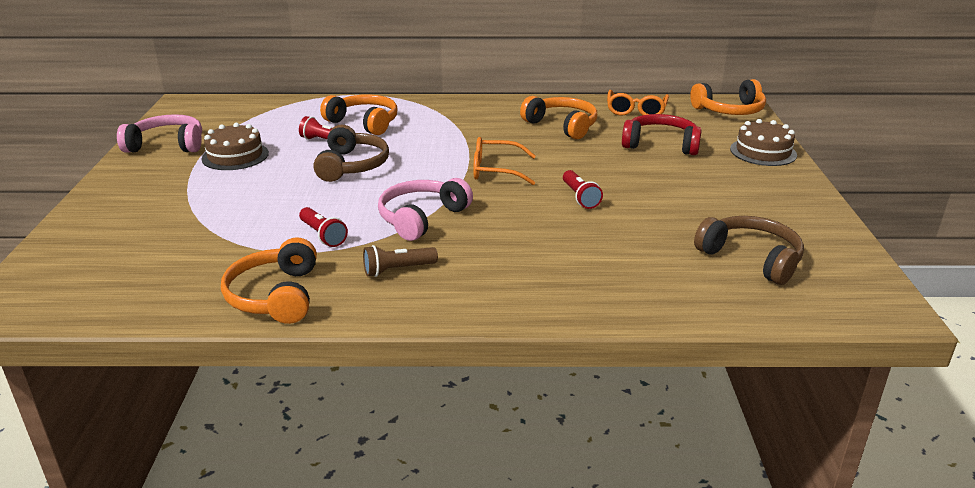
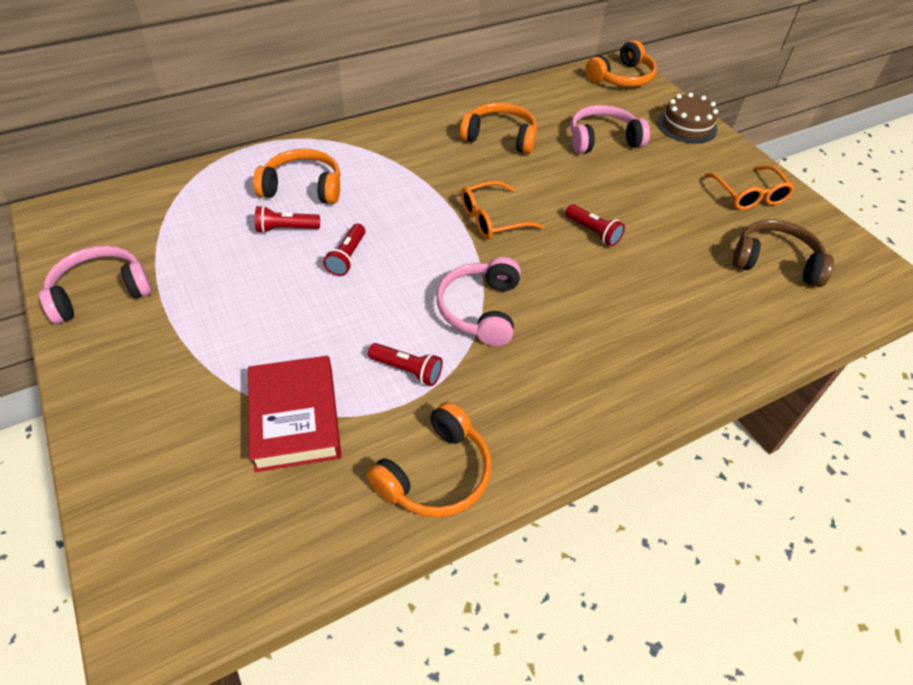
camera: 30 degrees left, 20 degrees up
brown cake [202,123,269,170] -> none
orange headphones [221,237,317,324] -> orange headphones turned 105 degrees counterclockwise [367,402,492,518]
brown headphones [313,125,389,182] -> red flashlight [323,224,365,276]
brown flashlight [363,245,438,277] -> none
orange glasses [607,90,669,116] -> orange glasses moved to [704,165,795,210]
red headphones [622,114,702,155] -> pink headphones [571,105,650,154]
none -> red book [248,356,341,472]

